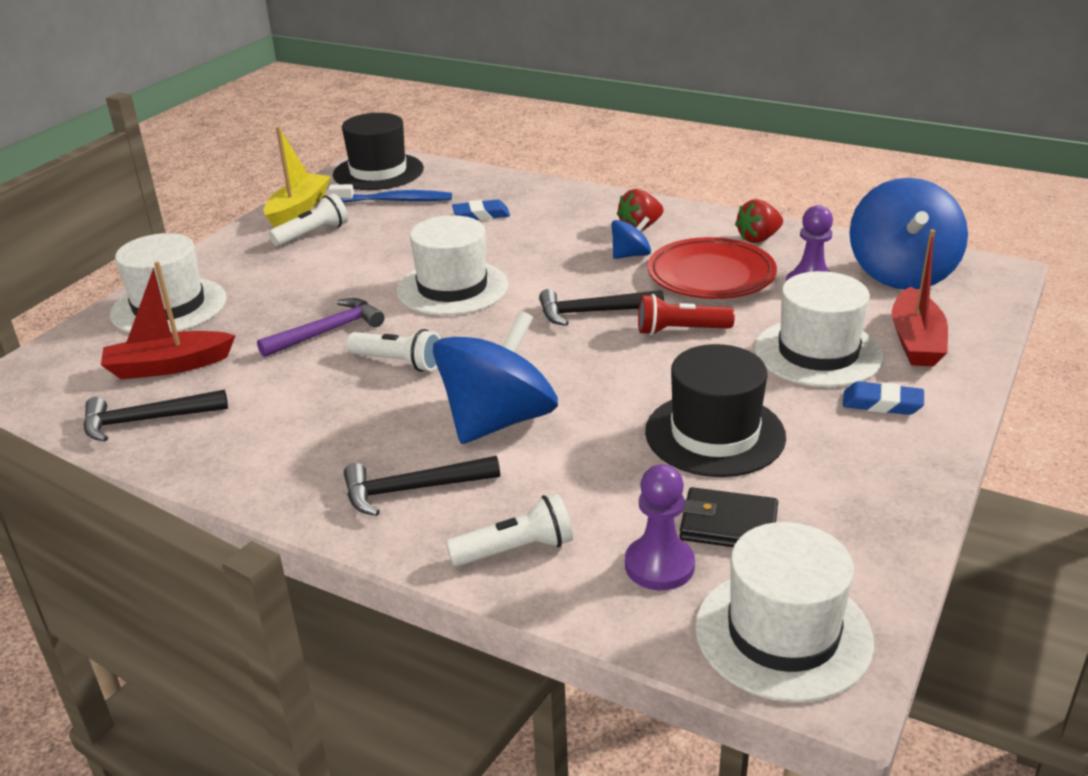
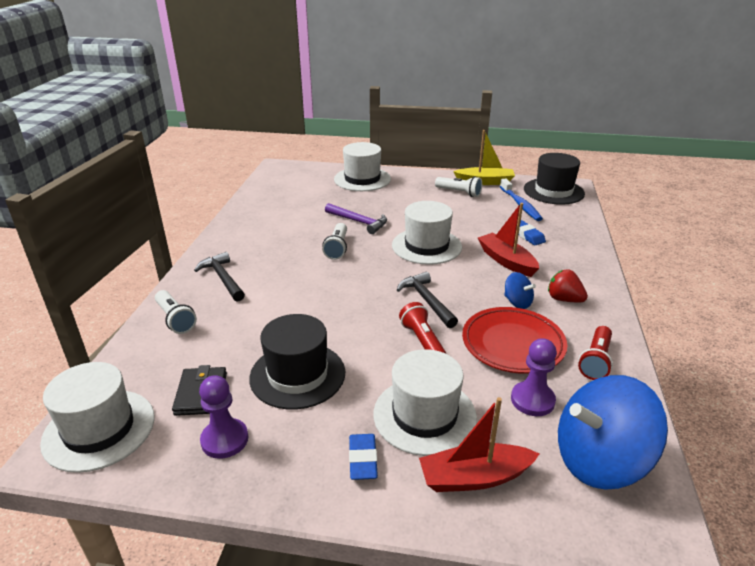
camera: 70 degrees right, 0 degrees up
black hammer [84,390,228,442] -> none
red boat [101,262,236,379] -> red boat moved to [478,203,539,277]
blue spinning top [433,311,558,444] -> none
purple pawn [625,464,695,590] -> purple pawn moved to [199,375,248,459]
red strawberry [735,199,783,243] -> red flashlight [578,326,613,380]

